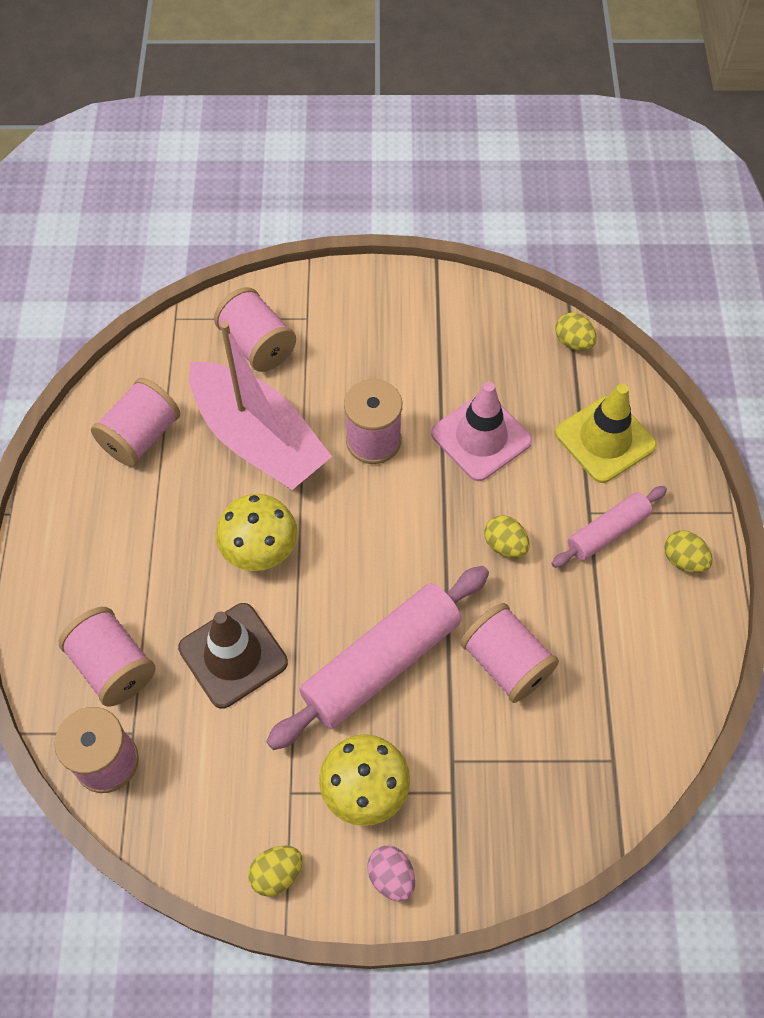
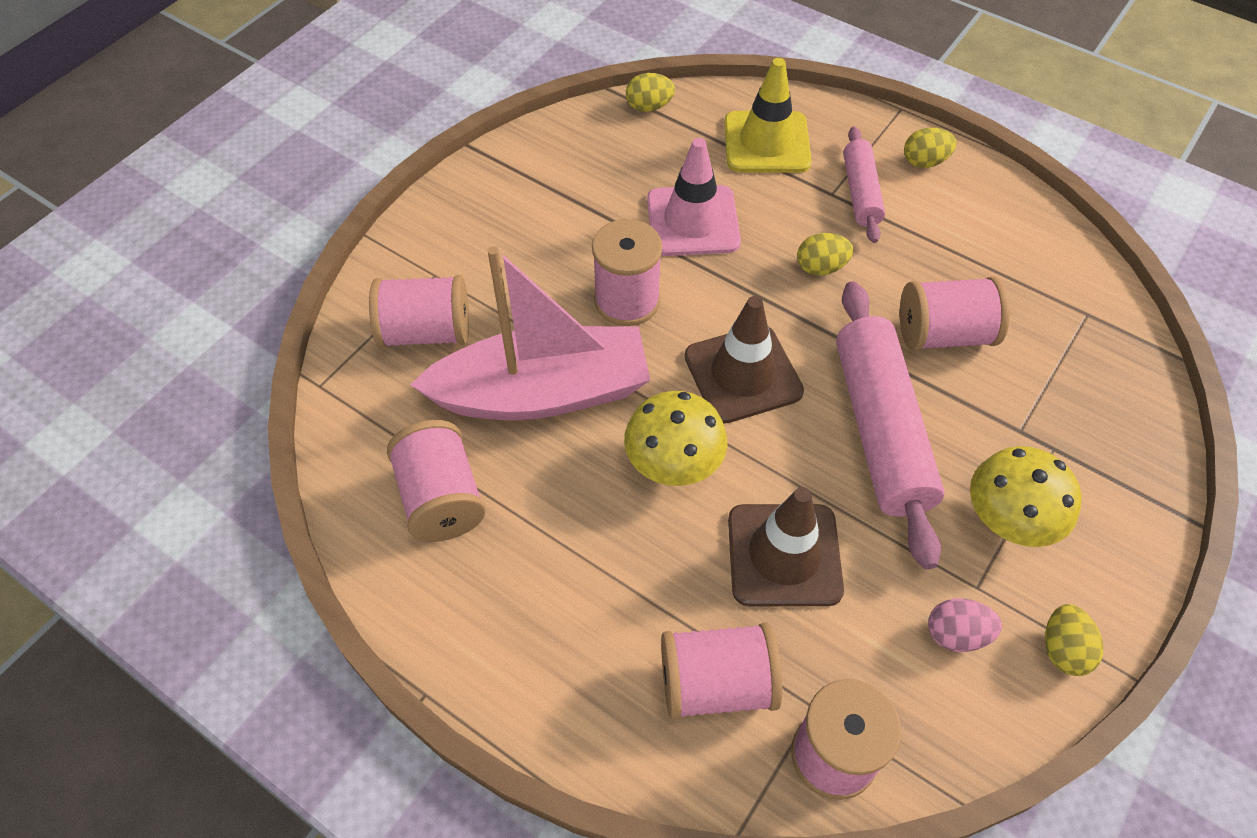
camera: 55 degrees left, 5 degrees down
pink egg [367,845,415,902] -> pink egg moved to [928,598,1002,652]
none -> brown traffic cone [684,296,804,424]

